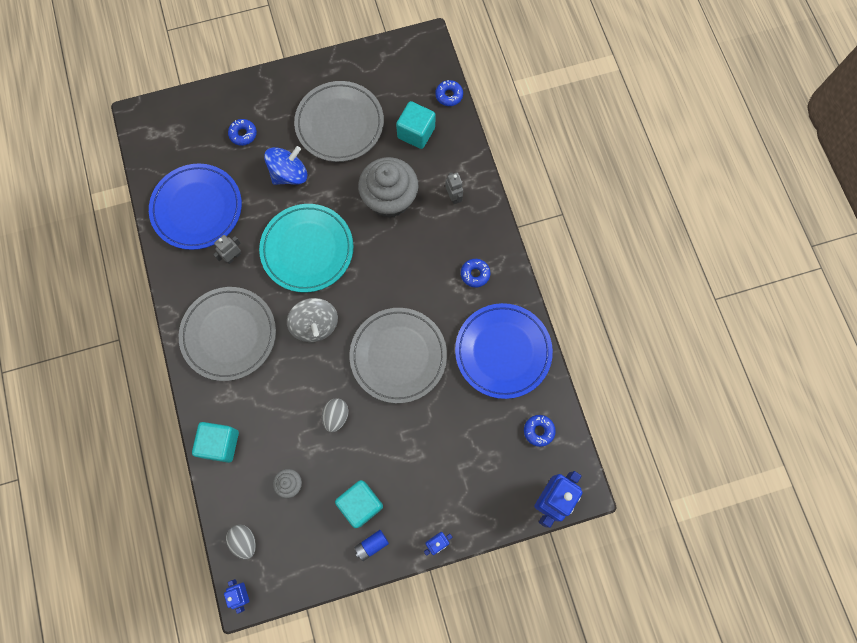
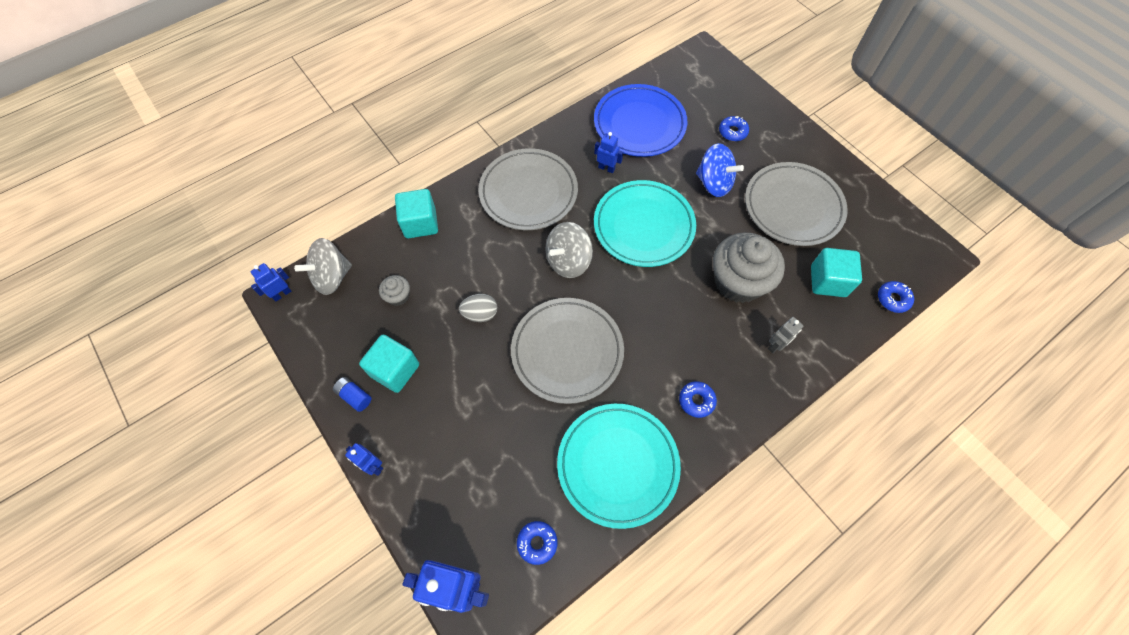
camera: 70 degrees right, 10 degrees down
grey robot [213,235,241,264] -> blue robot [594,132,623,173]
grey egg [226,525,256,560] -> grey spinning top [294,238,352,295]
blue plate [455,303,553,399] -> turquoise plate [557,404,681,529]

